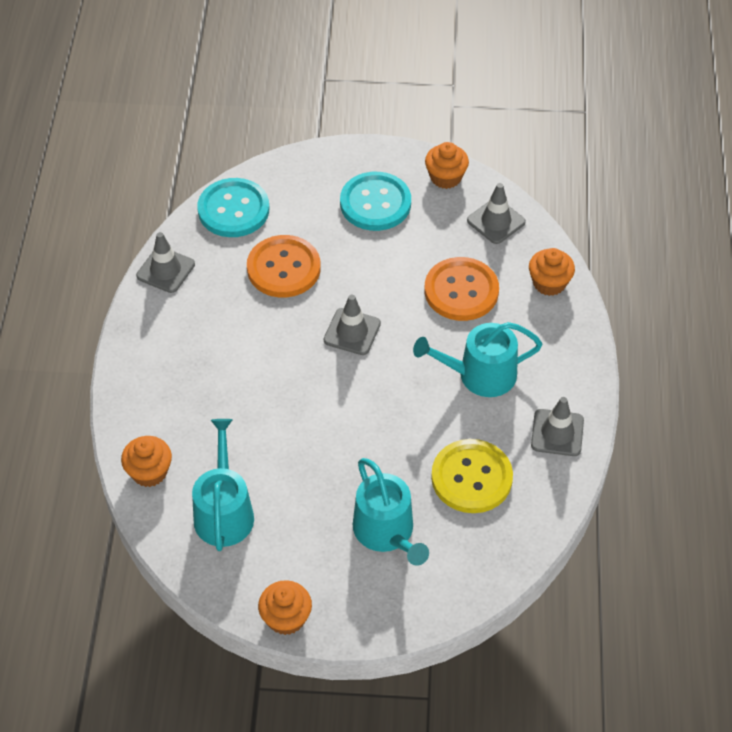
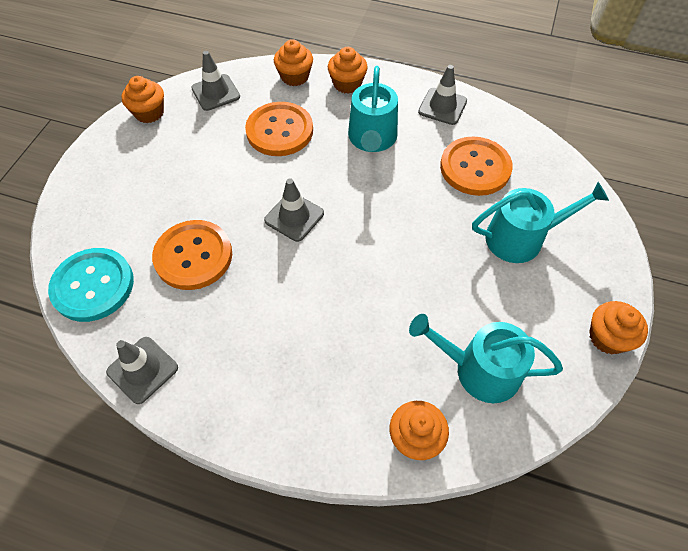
camera: 75 degrees left, 5 degrees up
turquoise button [340,172,411,231] -> none
yellow button [431,439,513,513] -> orange button [440,136,513,196]
none -> orange cupcake [328,47,368,94]

